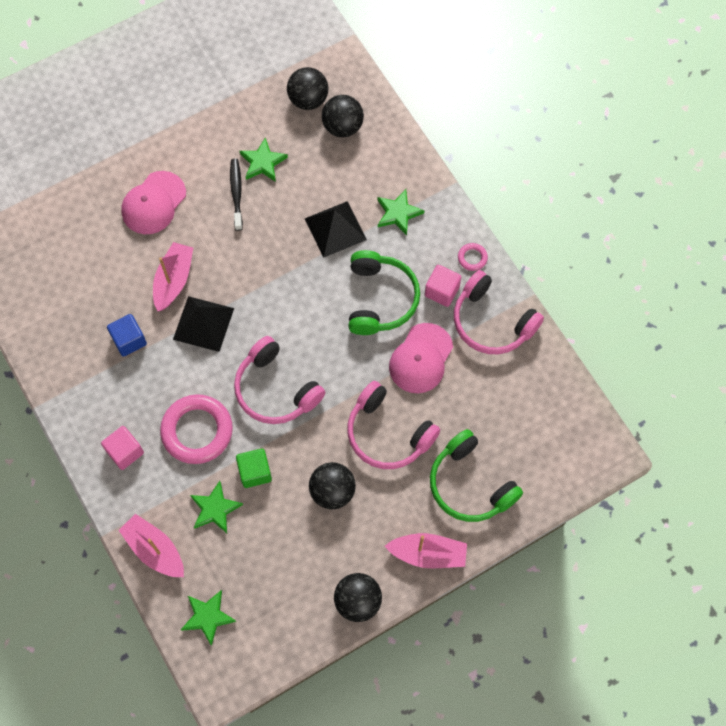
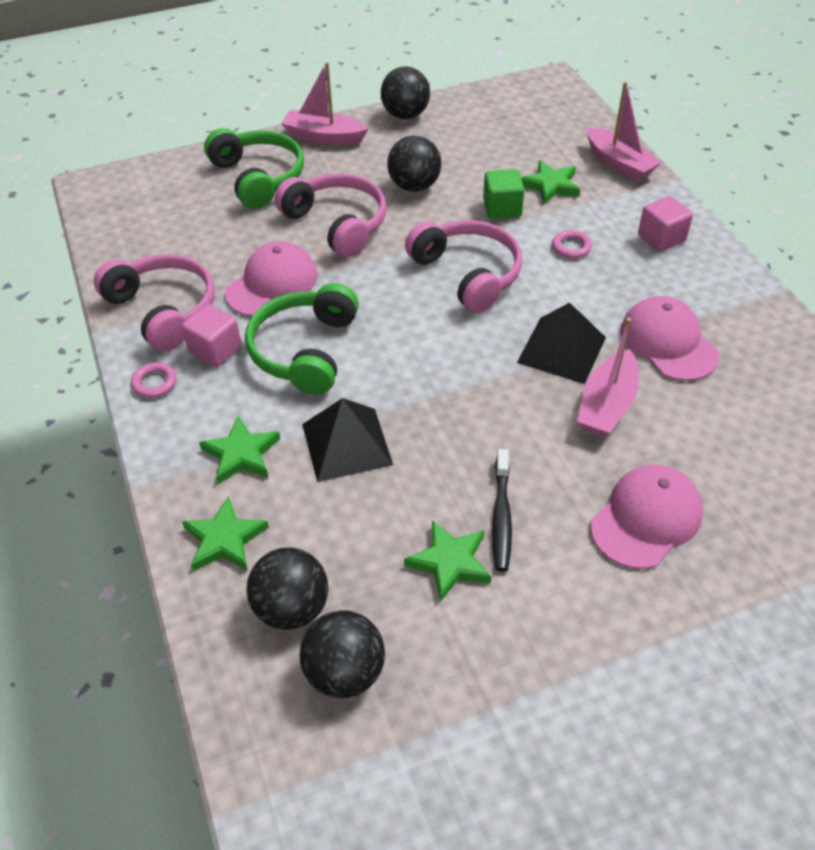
camera: 170 degrees left, 20 degrees down
blue cube [107,314,147,357] -> pink cap [621,296,720,381]
pink ring [160,394,233,464] -> pink ring [552,230,592,259], size x0.44
green star [181,590,236,646] -> green star moved to [182,496,269,571]

